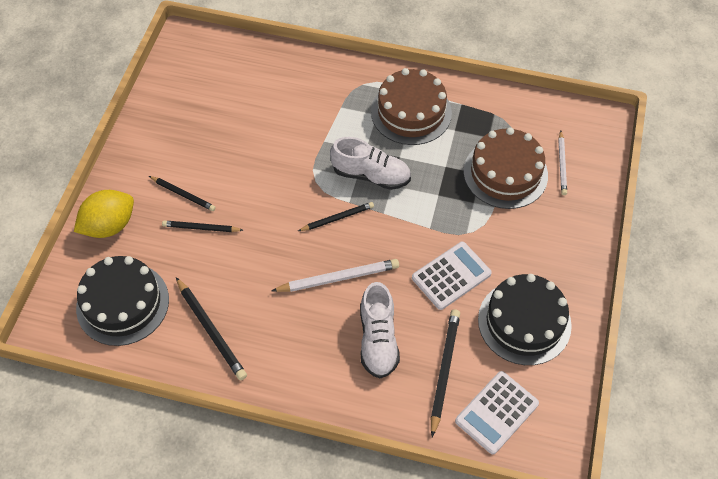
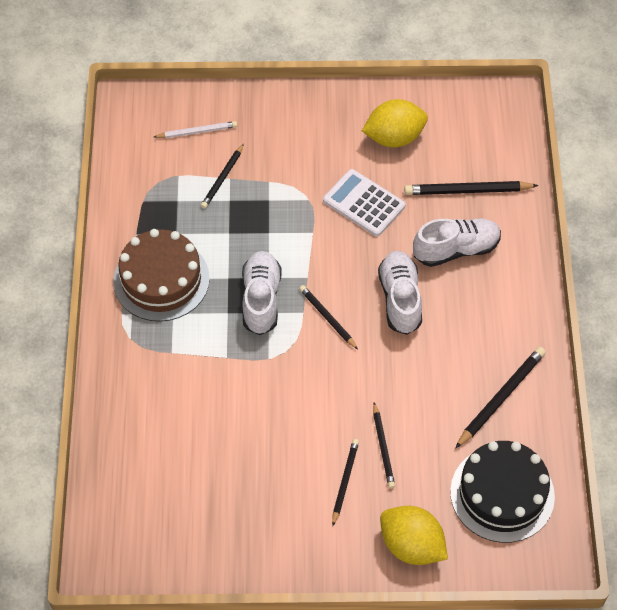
camera: 105 degrees left, 0 degrees up
white pencil [271,259,399,292] -> white shoe [378,251,422,335]
white calculator [455,371,539,454] -> none
brown cake [464,127,548,209] -> black pencil [201,144,244,209]
black cake [478,274,572,365] -> yellow lemon [362,99,428,147]

